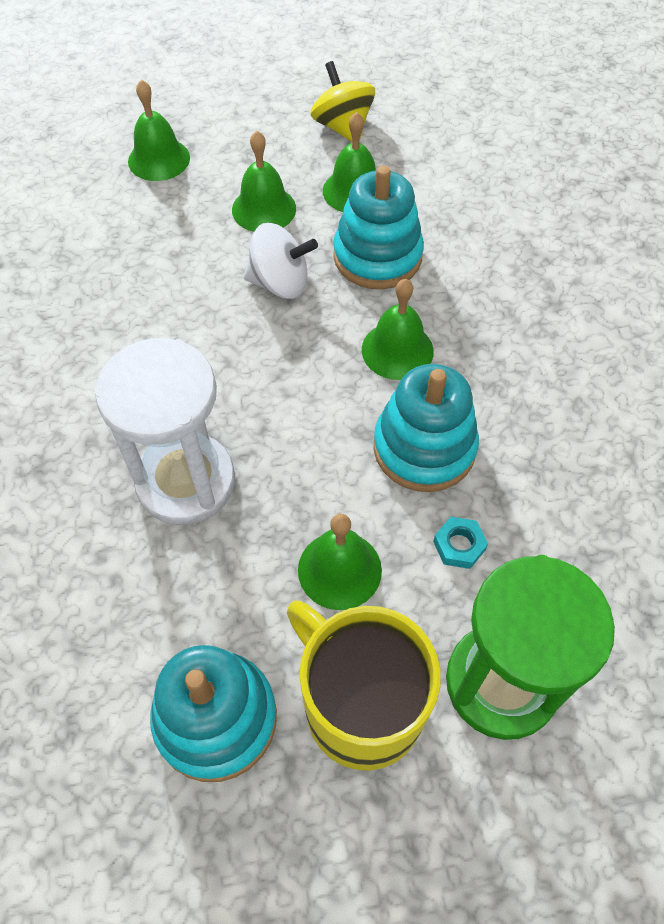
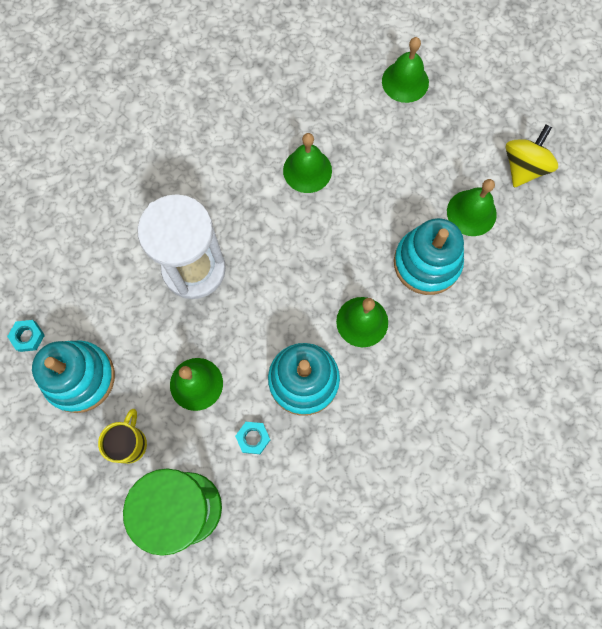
camera: 55 degrees right, 15 degrees up
green bell [232,131,296,232] -> green bell moved to [283,133,332,193]
white spinning top [244,223,318,299] -> none
yellow mug [287,601,441,771] -> yellow mug [98,409,147,464], size x0.52
none -> turquoise nut [7,320,45,352]

